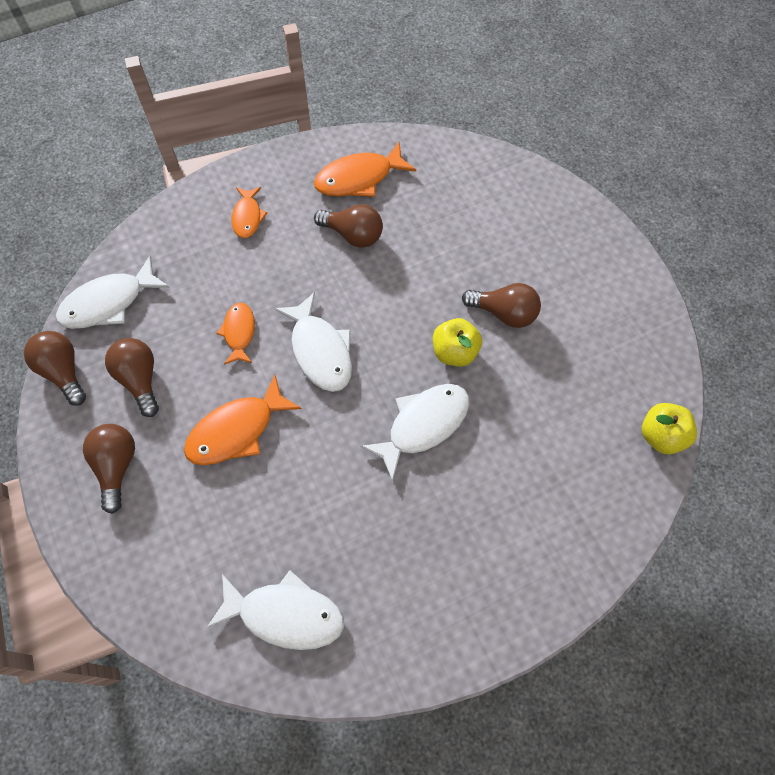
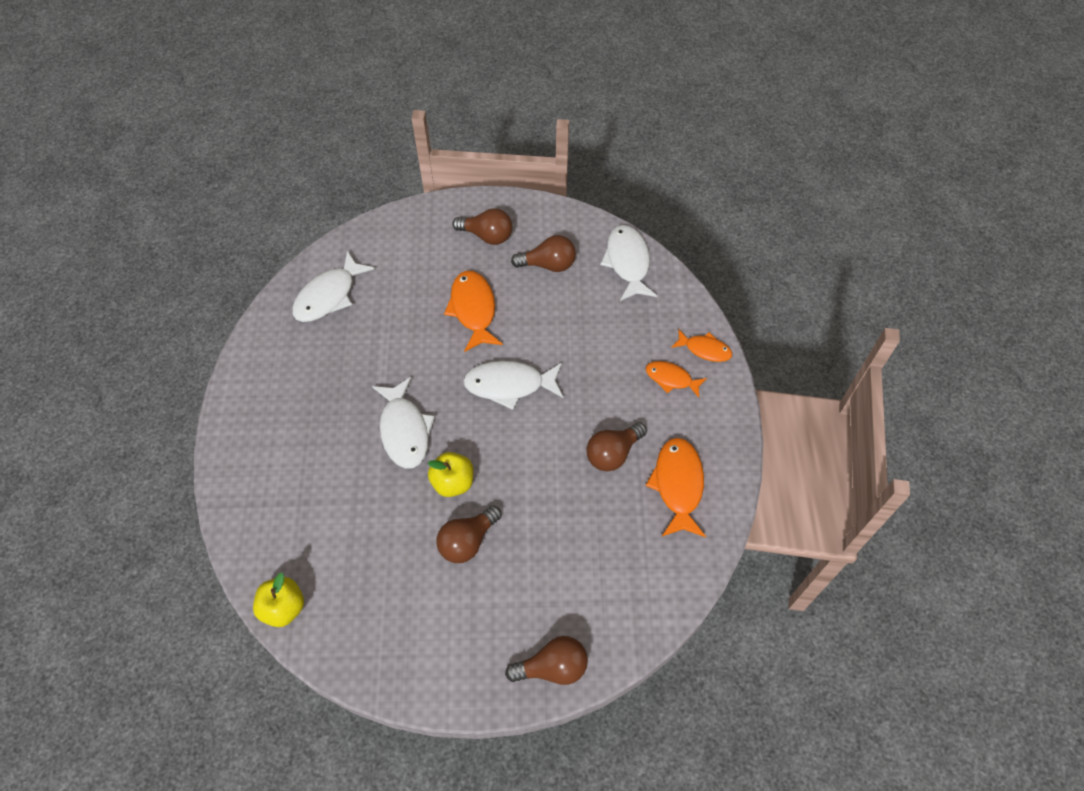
camera: 115 degrees right, 5 degrees down
brown light bulb [24,331,86,406] -> brown light bulb moved to [505,636,588,685]
orange fish [216,303,255,365] -> orange fish moved to [671,329,732,362]

